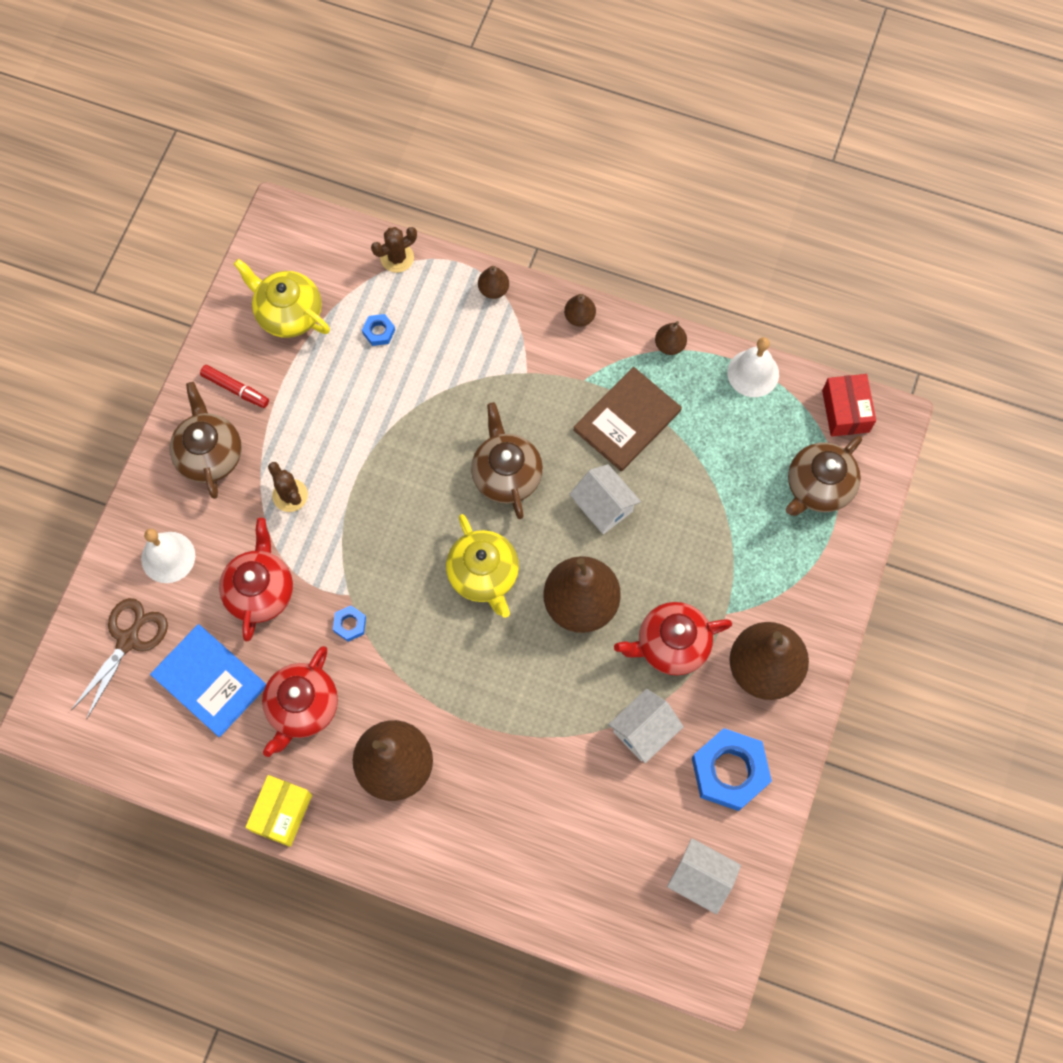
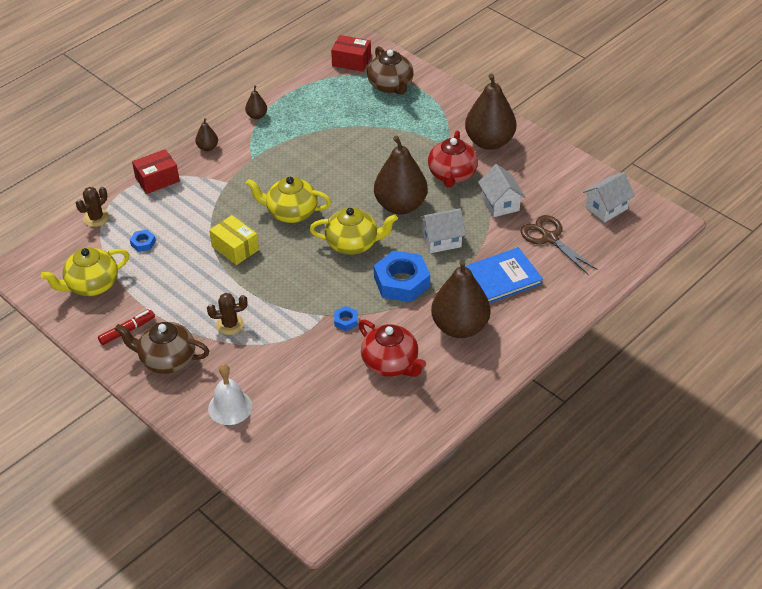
camera: 65 degrees left, 25 degrees down
brown scissors [71,598,168,718] -> brown scissors moved to [521,215,598,275]
blue book [150,624,266,737] -> blue book moved to [465,247,543,303]
red teapot [219,518,293,641] -> none
yellow box [245,775,312,847] -> yellow box moved to [209,215,259,265]
brown cactus [371,227,417,273] -> brown cactus turned 45 degrees clockwise [76,187,109,227]
brown teapot [471,402,543,519] -> yellow teapot [246,176,331,223]
brown pear [478,266,509,299] -> red box [132,149,180,194]
white house [569,464,641,534] -> white house moved to [419,208,466,253]
brown book [574,367,682,472] -> none
blue nut [692,728,772,811] -> blue nut moved to [374,250,430,302]
white bell [727,337,779,397] -> none

